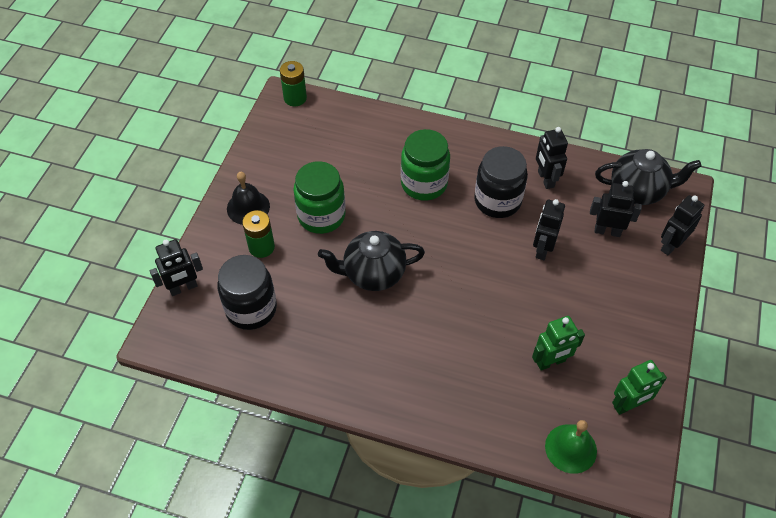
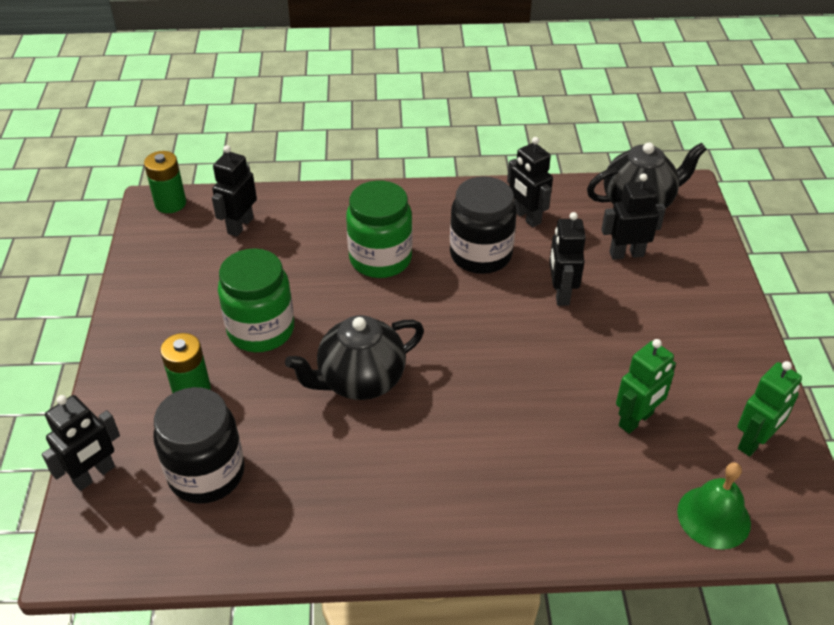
camera: 20 degrees left, 10 degrees down
black bell [227,172,270,225] -> none
black robot [661,195,704,255] -> black robot moved to [212,145,257,237]

